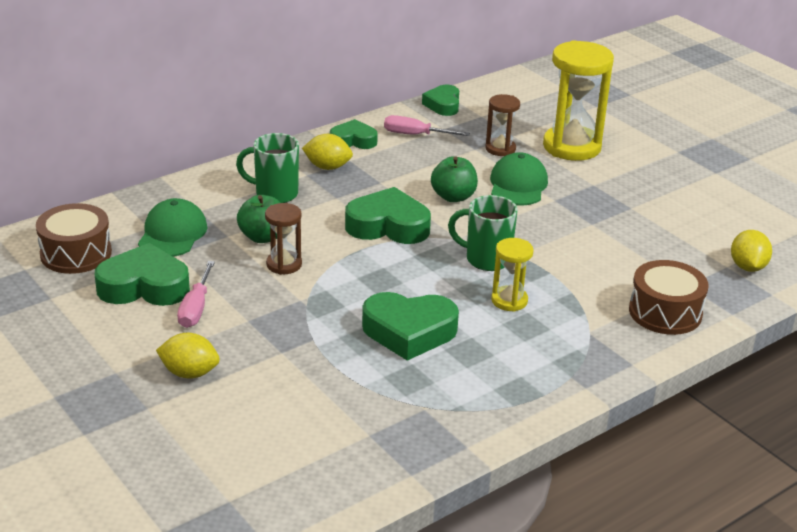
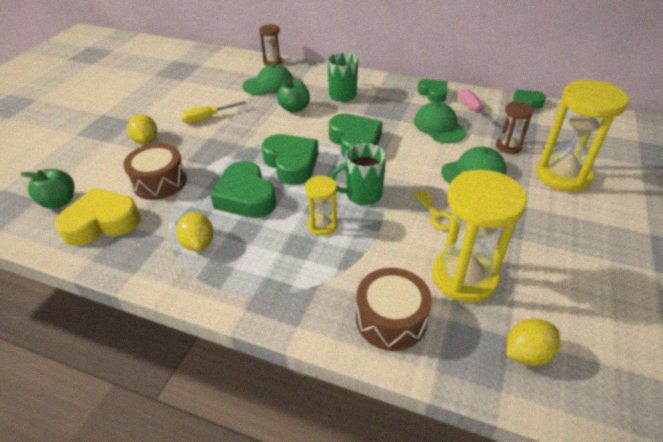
camera: 60 degrees right, 10 degrees up
brown drum [36,203,112,274] -> brown drum moved to [123,143,187,200]
green heart [95,243,190,306] -> green heart moved to [261,134,319,185]
pink screwdriver [177,261,215,328] -> yellow screwdriver [180,101,246,123]
brown hourglass [265,203,302,275] -> brown hourglass moved to [259,24,283,66]
yellow lemon [302,134,353,170] -> yellow lemon moved to [176,212,213,251]
green apple [431,156,478,202] -> green apple moved to [20,169,74,209]
green mug [448,195,518,271] -> green mug turned 90 degrees counterclockwise [330,143,386,206]
none -> yellow heart [55,188,141,246]
none -> yellow key [413,190,452,230]
none -> green cap [414,102,467,143]
none -> yellow hourglass [432,170,527,303]

